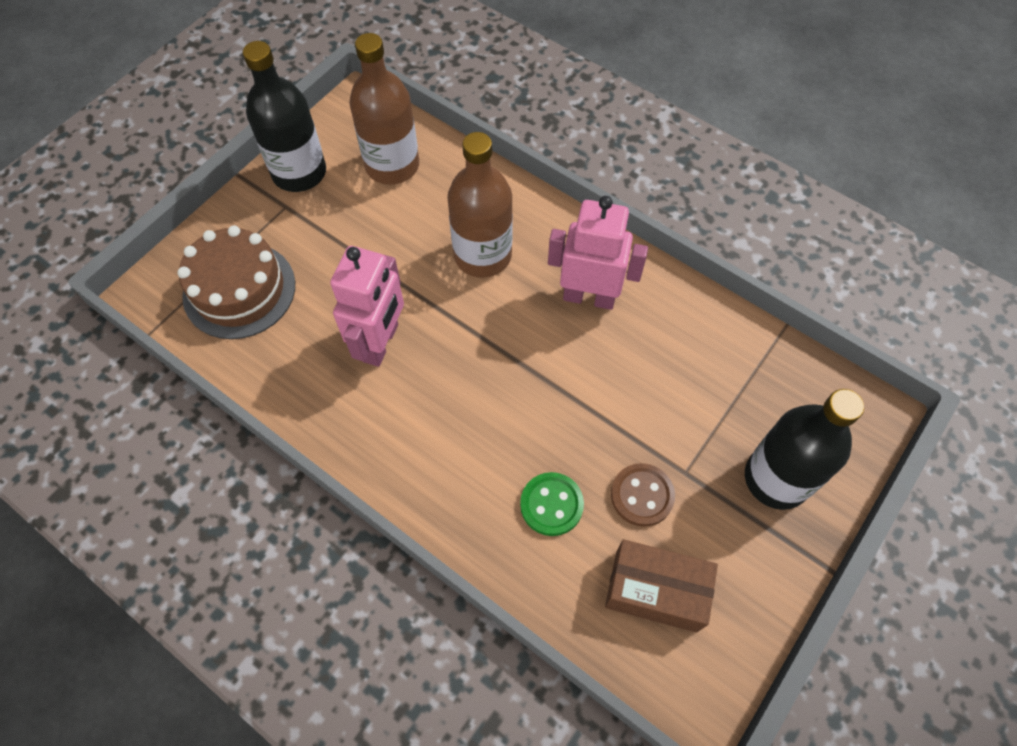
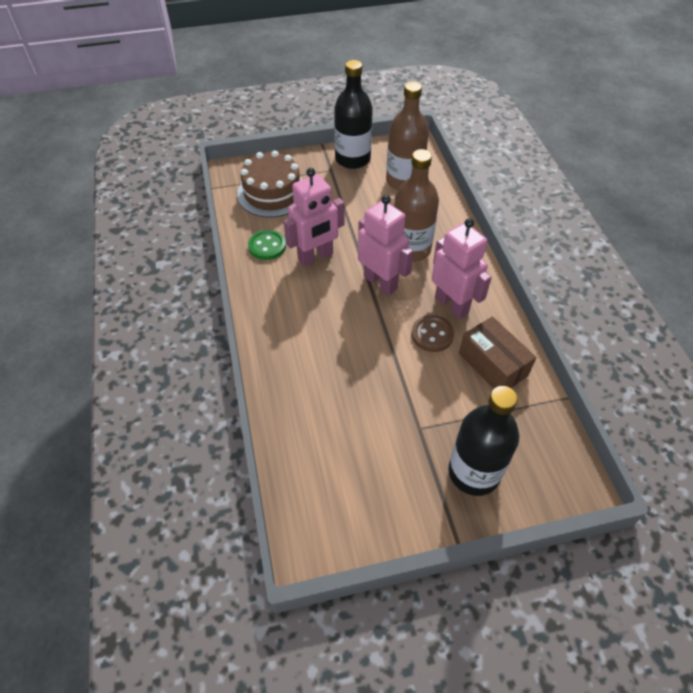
camera: 40 degrees right, 10 degrees down
green button [520,472,584,536] -> green button moved to [248,230,286,260]
brown box [605,539,718,633] -> brown box moved to [459,316,536,389]
brown button [611,463,675,527] -> brown button moved to [411,315,454,352]
none -> pink robot [358,195,414,295]

